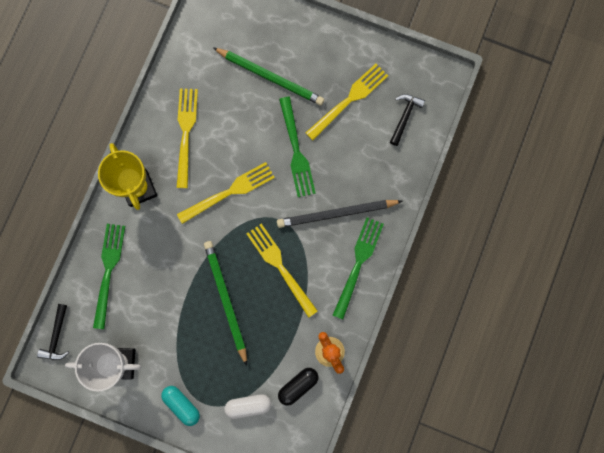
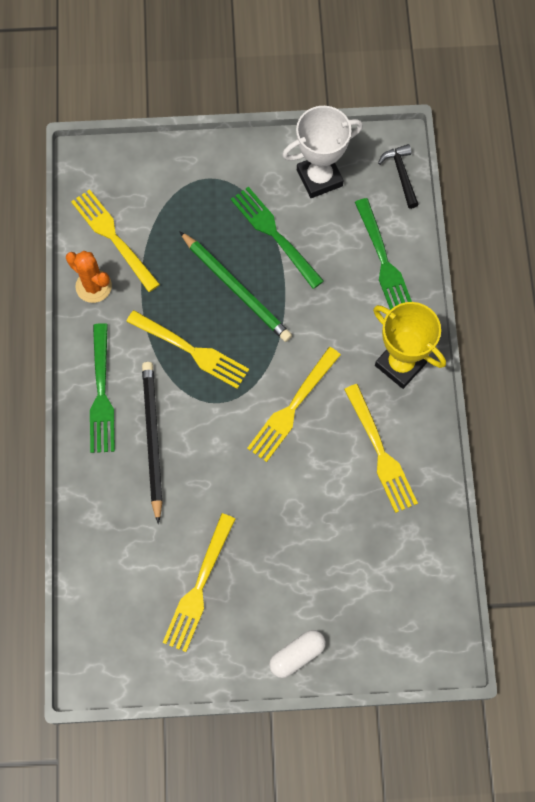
camera: 155 degrees right, 10 degrees down
turquoise capsule [161,386,200,426] -> none
green pencil [213,48,324,106] -> none
white capsule [224,394,271,419] -> white capsule moved to [269,630,326,678]
black pencil [277,200,402,228] -> black pencil turned 60 degrees counterclockwise [142,362,163,524]
black capsule [278,368,318,406] -> yellow fork [71,189,160,292]
green fork [279,97,316,197] -> green fork moved to [231,187,324,289]
black hammer [390,94,425,146] -> none

